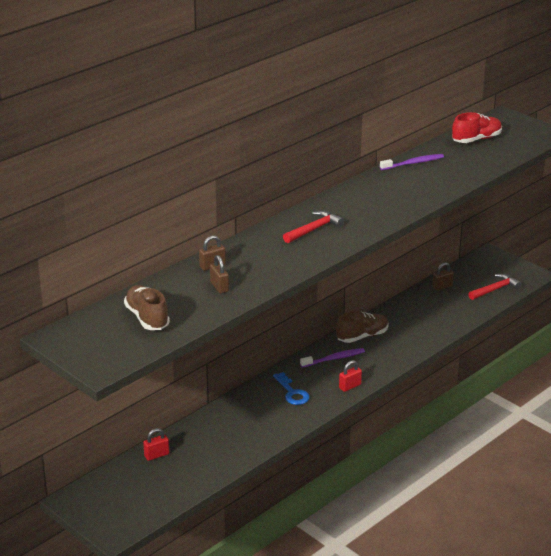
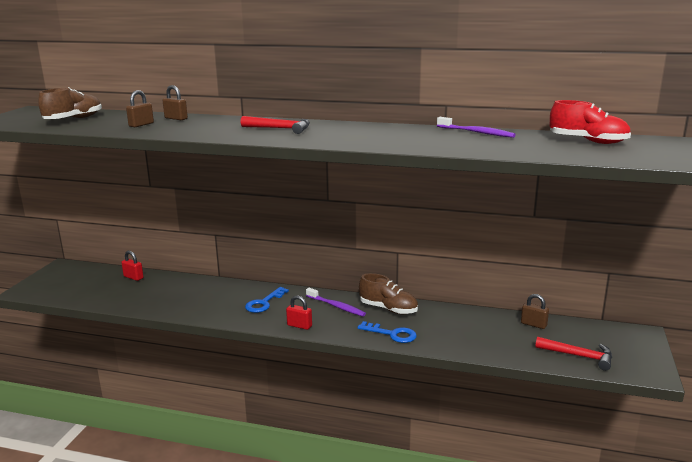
camera: 60 degrees right, 10 degrees down
none -> blue key [357,321,417,343]

